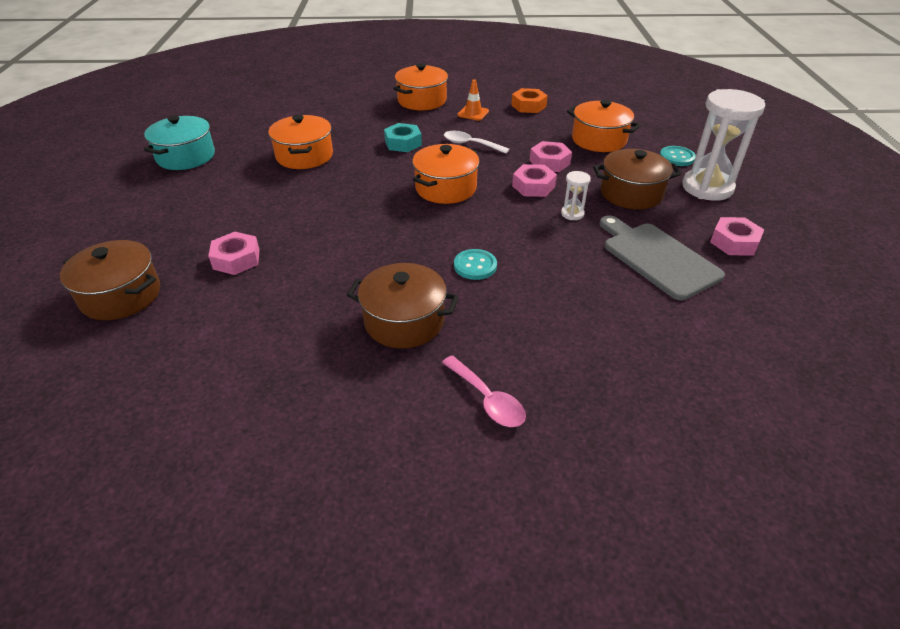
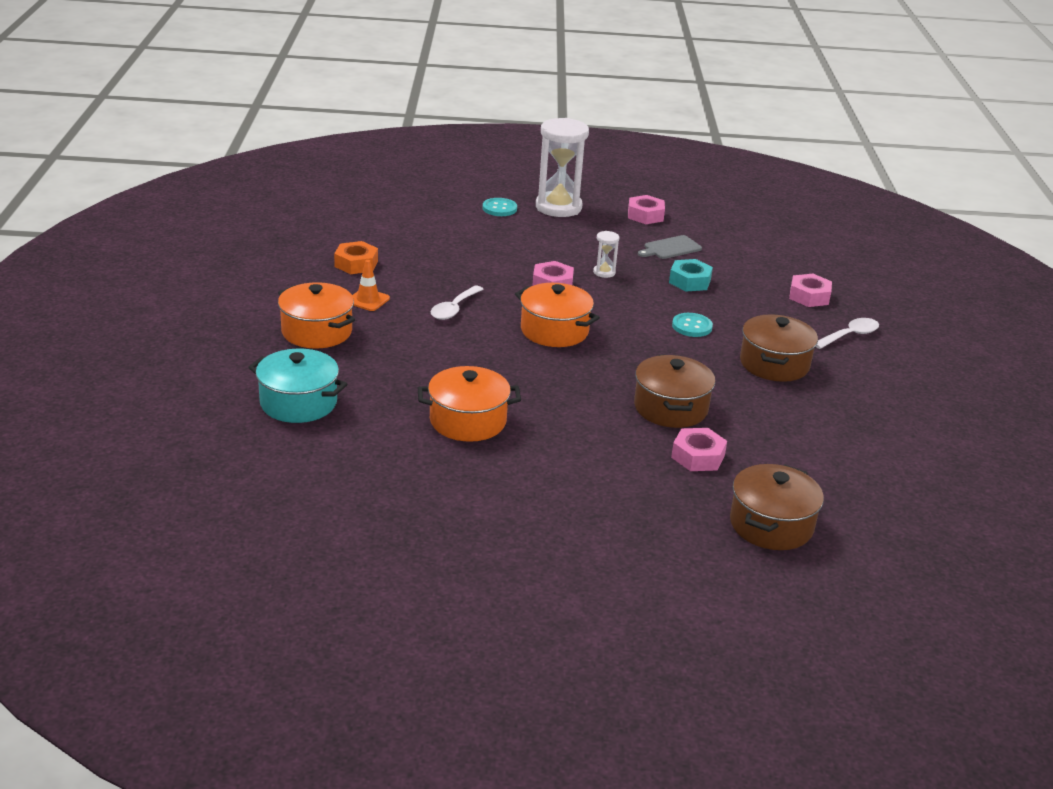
camera: 90 degrees left, 10 degrees down
turquoise pot [144,115,215,170] -> turquoise pot moved to [248,348,347,423]
turquoise nut [384,123,422,152] -> turquoise nut moved to [669,259,713,291]
pink spoon [442,355,526,427] -> white spoon [816,318,879,349]
pink nut [530,141,572,172] -> pink nut moved to [789,274,832,307]
orange pot [567,100,641,152] -> none
brown pot [593,149,681,210] -> brown pot moved to [634,355,715,428]
grey cutting board [599,215,725,300] -> grey cutting board [638,235,702,259], size x0.58

